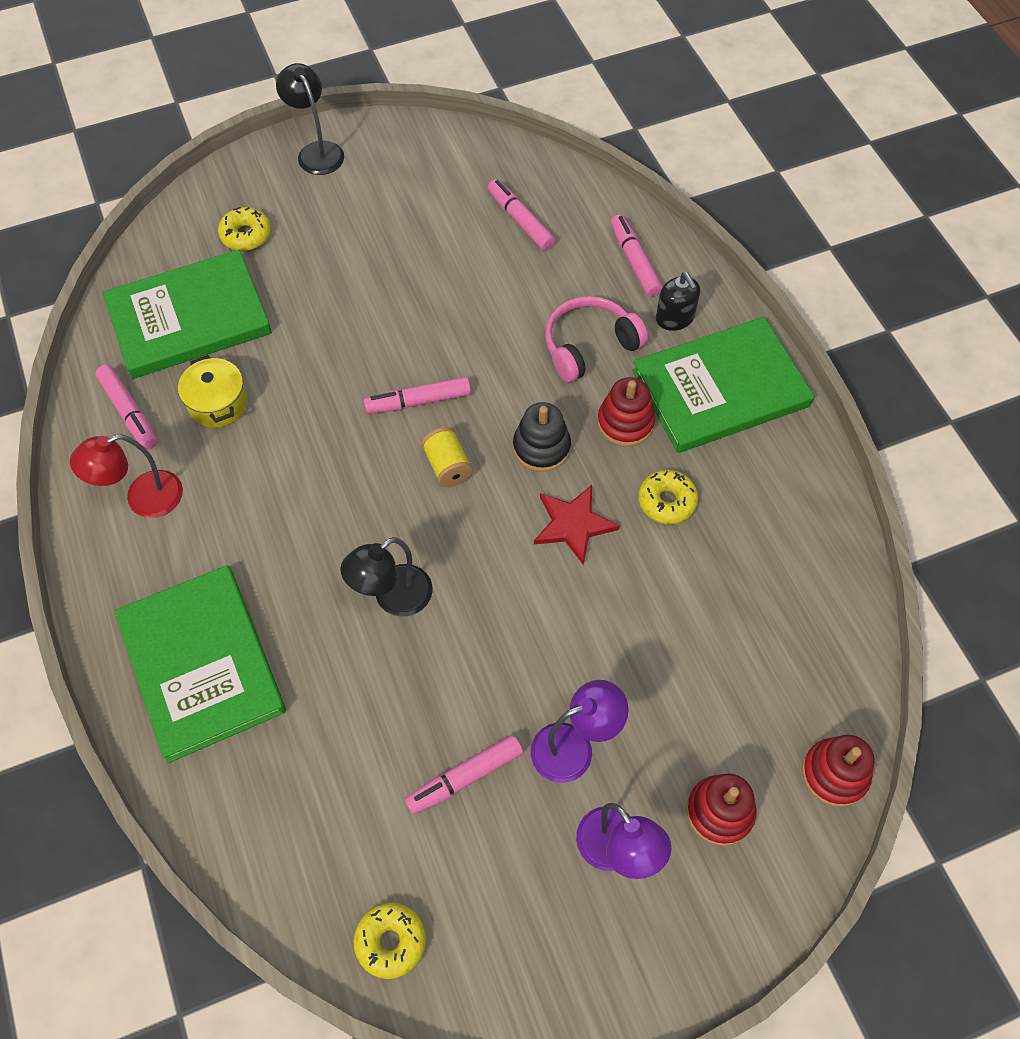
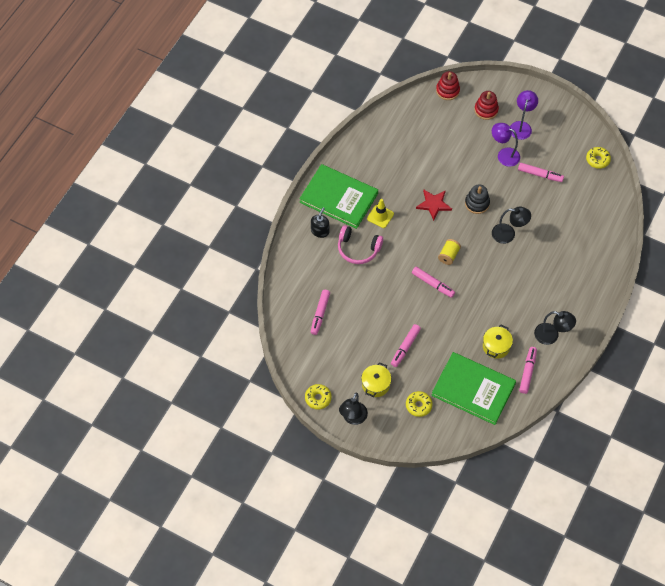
camera: 130 degrees left, 0 degrees up
red lamp [70,434,183,518] -> black lamp [534,311,576,345]
green book [115,565,286,763] -> none
black stacking toy [513,402,571,472] -> black stacking toy moved to [465,184,490,214]
red stacking toy [597,377,655,447] -> yellow traffic cone [367,199,394,228]
pink marker [610,215,662,297] -> pink marker moved to [391,324,421,367]
yellow donut [638,470,698,524] -> yellow donut moved to [305,384,332,410]
none -> yellow pot [361,362,391,397]

